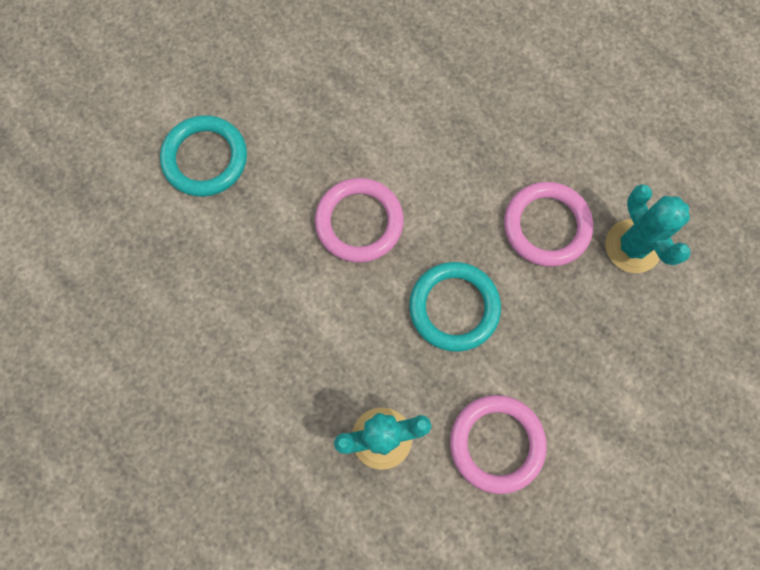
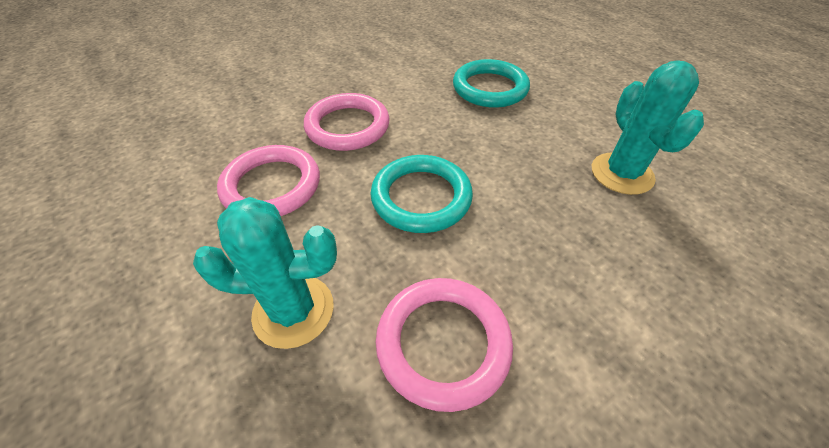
camera: 10 degrees right, 25 degrees down
turquoise ring [160,115,247,197] -> turquoise ring moved to [453,59,530,108]
pink ring [504,182,593,267] -> pink ring moved to [217,145,320,216]

